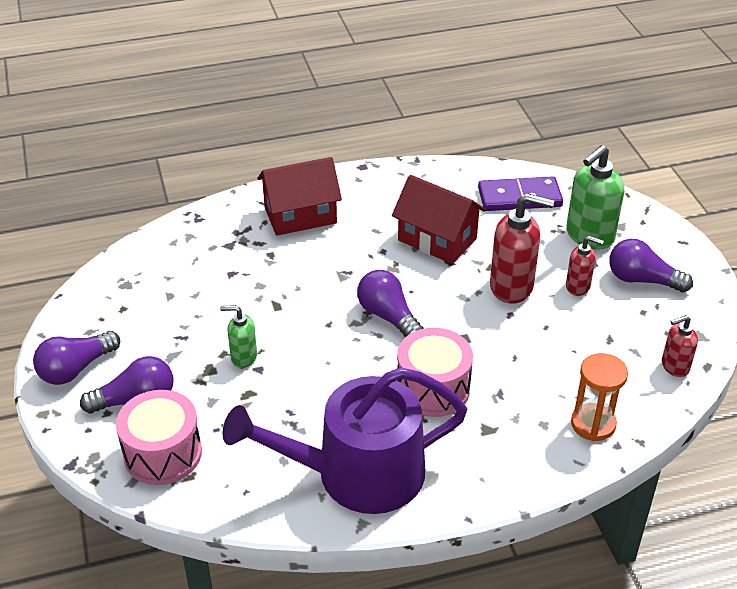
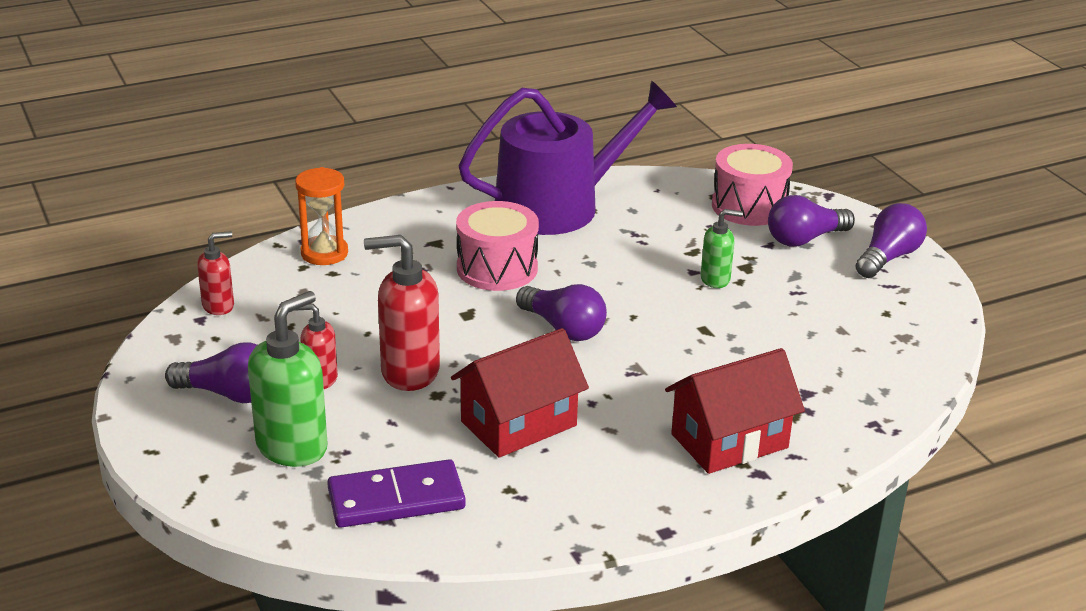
camera: 170 degrees right, 10 degrees down
red house [392,175,486,264] -> red house turned 60 degrees counterclockwise [451,328,589,458]

